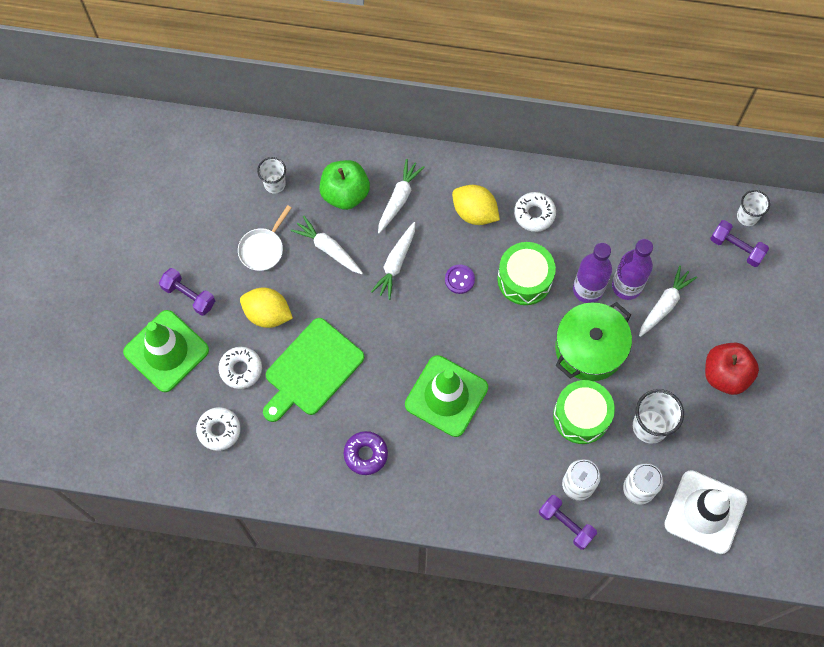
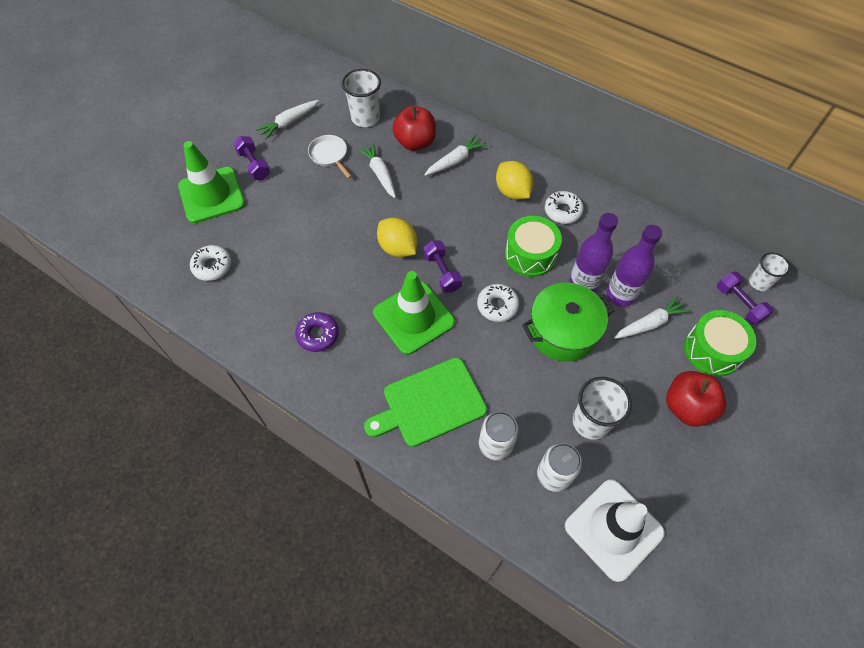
camera: 25 degrees right, 10 degrees down
white donut [218,347,262,389] -> white donut moved to [477,284,519,322]
white pan [238,205,291,271] -> white pan turned 90 degrees clockwise [308,135,352,179]
yellow lemon [240,288,293,328] -> yellow lemon moved to [377,218,417,257]
white cup [257,157,286,194] -> white cup [342,69,381,127], size x1.57
green cutting board [263,318,364,422] -> green cutting board moved to [364,358,487,447]
green apple [319,160,370,210] -> red apple [392,106,436,151]
white carrot [371,222,415,300] -> white carrot moved to [255,100,319,140]
purple button [445,265,475,294] -> none
purple dumbbell [539,495,597,550] -> purple dumbbell moved to [423,241,462,293]
green drum [553,380,615,444] -> green drum moved to [684,310,756,376]

